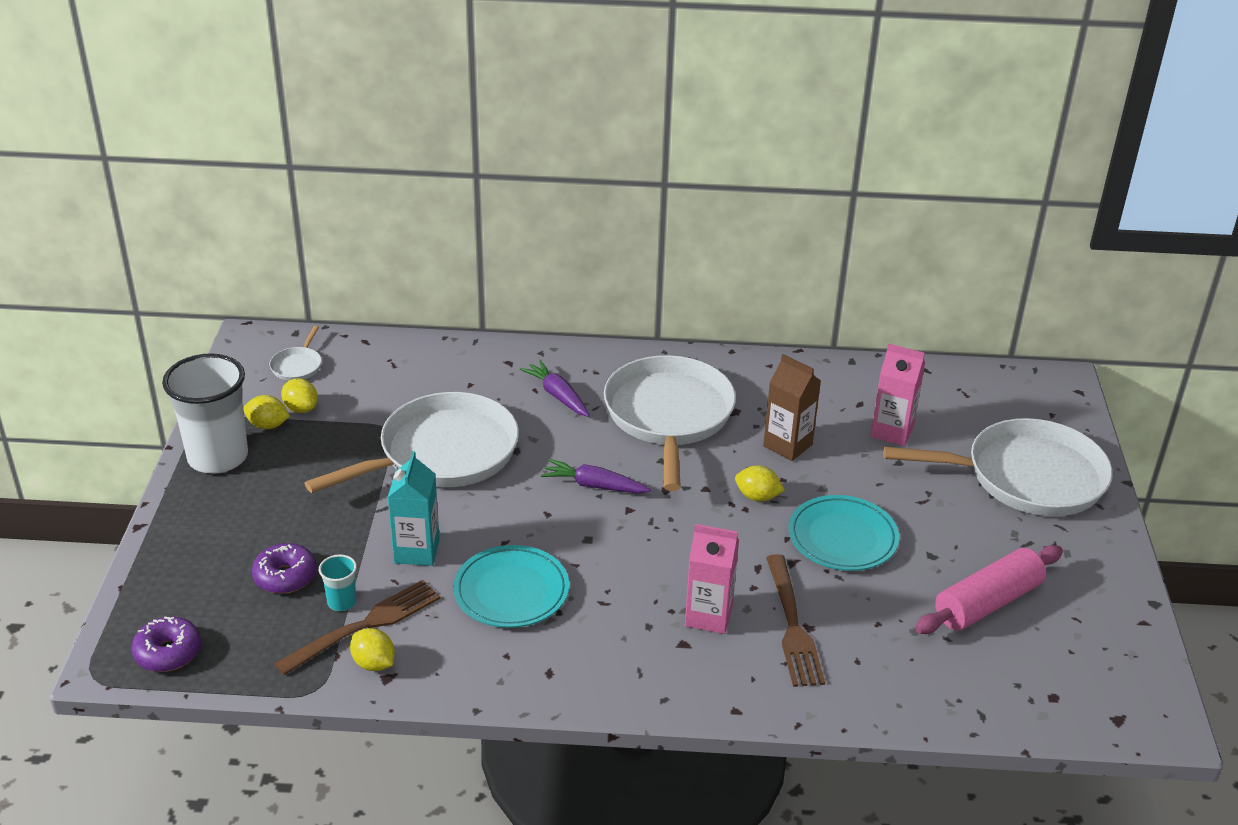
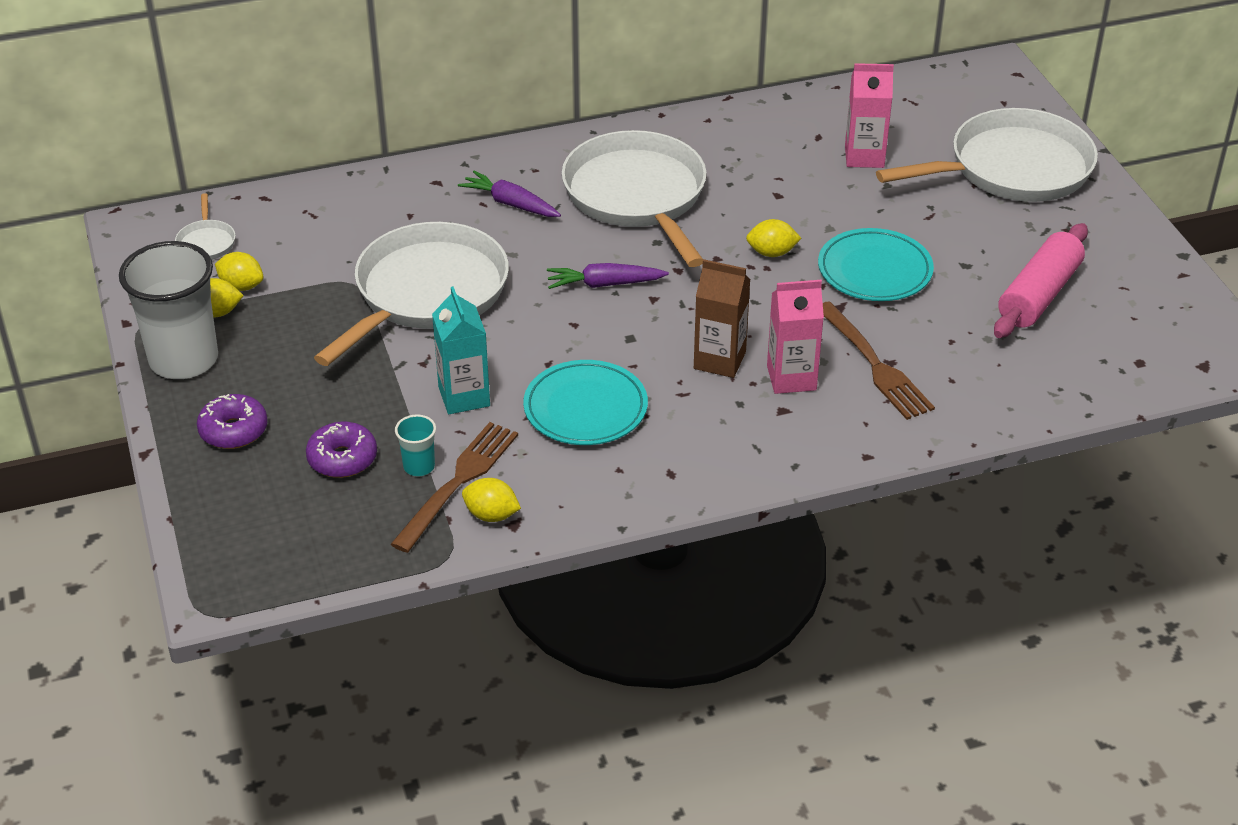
camera: 20 degrees left, 5 degrees up
purple donut [131,617,201,672] -> purple donut moved to [197,394,268,449]
brown carton [763,354,821,461] -> brown carton moved to [694,259,751,378]

